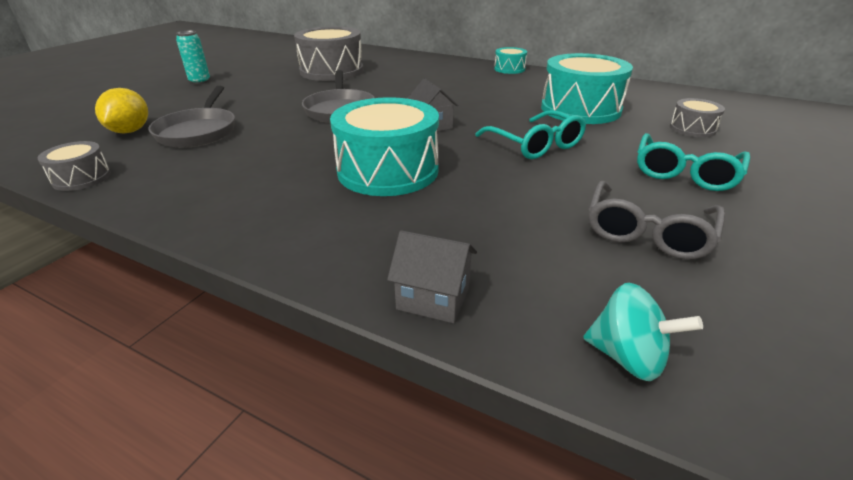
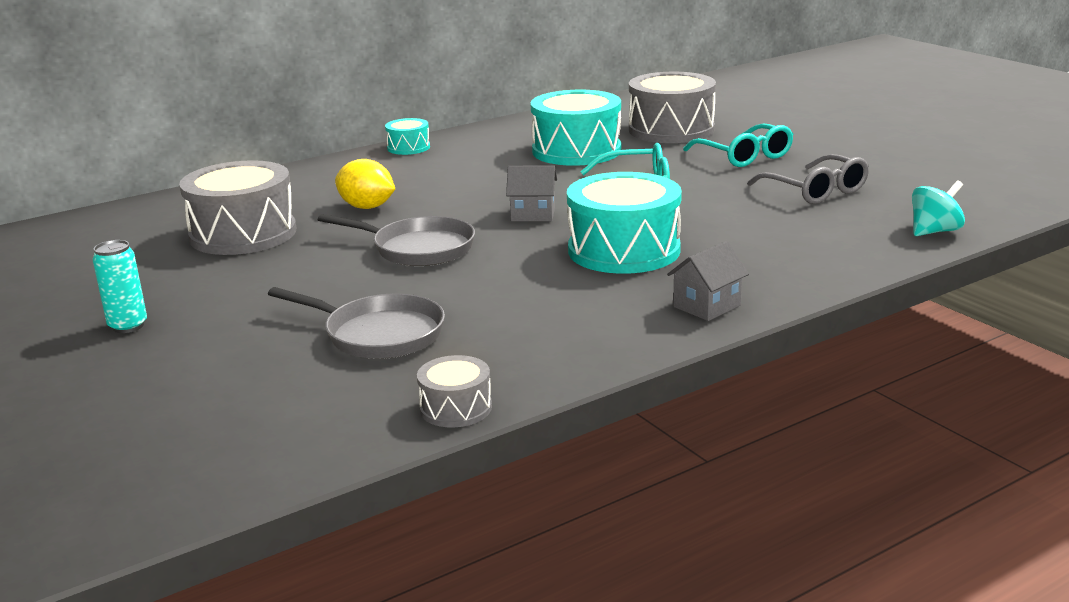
camera: 60 degrees left, 10 degrees down
yellow lemon [95,88,148,133] -> yellow lemon moved to [335,159,395,209]
grey house [387,230,477,323] -> grey house moved to [667,241,749,321]
grey drum [670,98,725,138] -> grey drum [629,72,716,143], size x2.03

